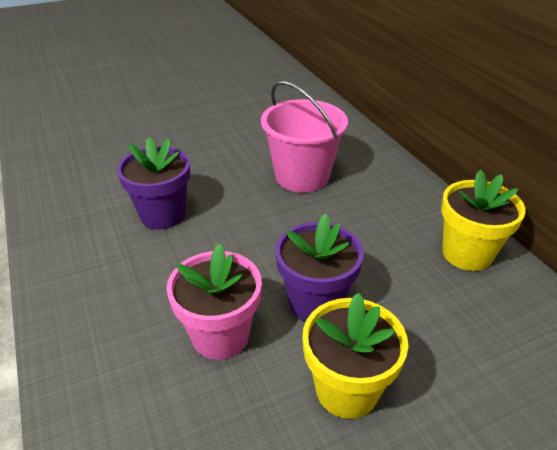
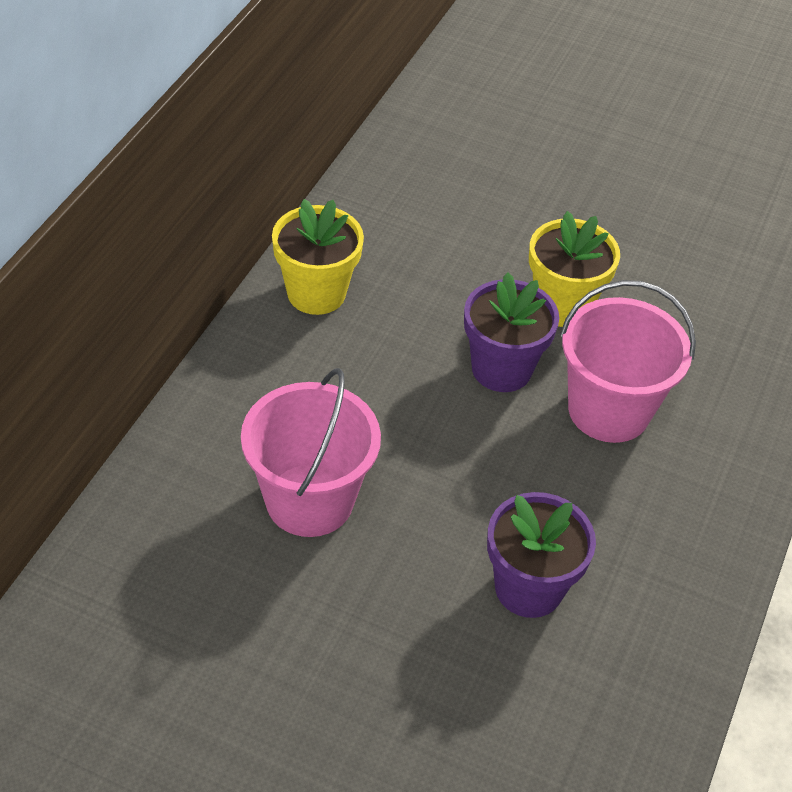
camera: 135 degrees left, 10 degrees up
pink flower pot [167,244,262,360] -> pink bucket [560,280,696,443]

